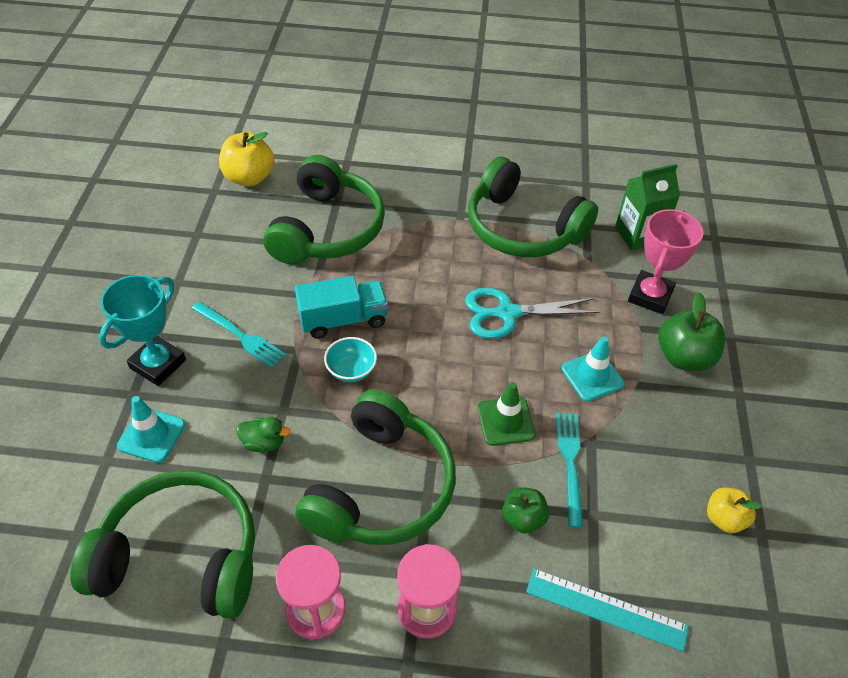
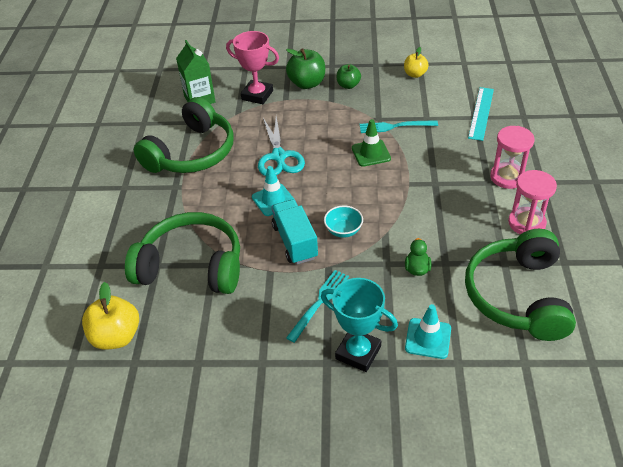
camera: 90 degrees left, 5 degrees down
green headphones [295,389,456,545] -> none
green apple [502,487,549,534] -> green apple moved to [337,64,361,89]
turquoise traffic cone [562,336,624,401] -> turquoise traffic cone moved to [252,166,294,216]

